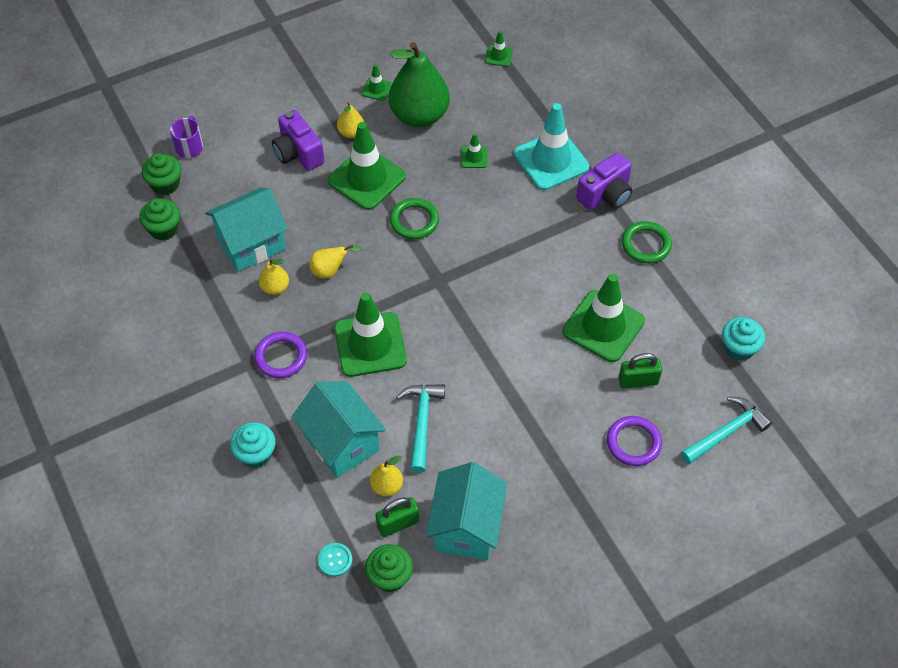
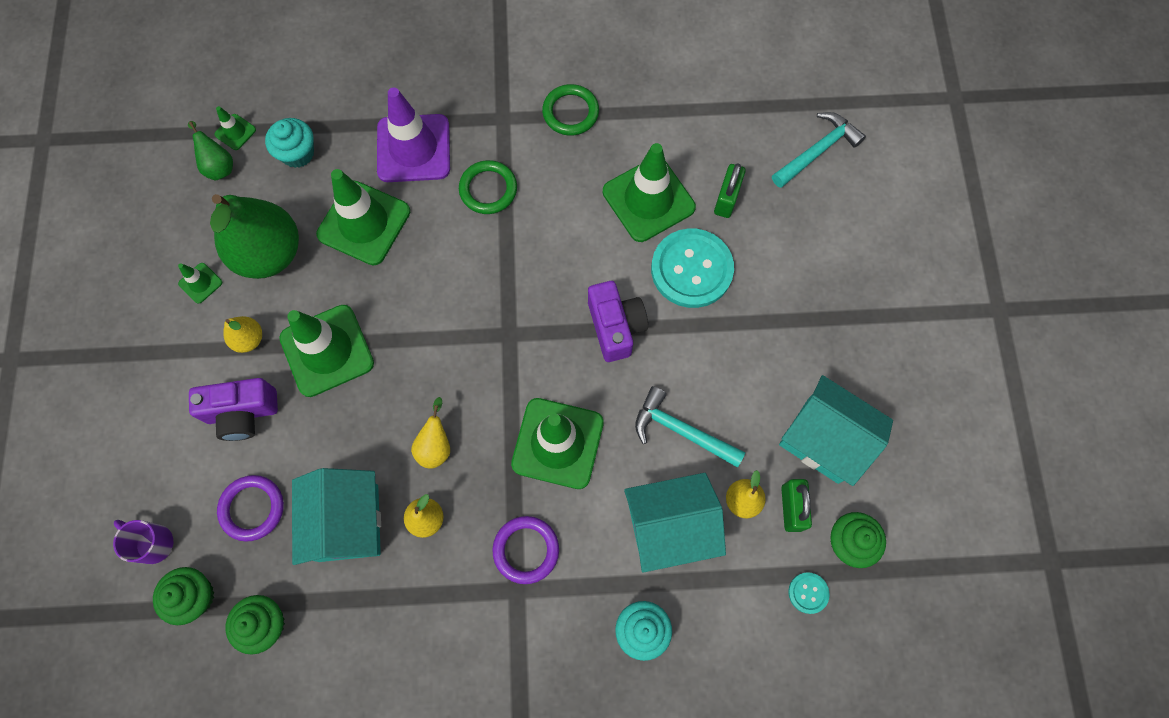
camera: 65 degrees left, 15 degrees up
green ring [390,198,439,239] -> green ring moved to [459,160,517,214]
green traffic cone [461,133,488,168] -> green traffic cone [316,169,410,265], size x2.26
turquoise traffic cone [514,103,589,190] -> purple traffic cone [377,87,450,182]
purple camera [576,152,632,210] -> purple camera moved to [588,281,648,362]
purple ring [607,416,662,466] -> purple ring moved to [217,475,284,542]
turquoise hammer [681,397,772,464] -> turquoise hammer turned 60 degrees clockwise [772,112,866,188]
turquoise cupcake [722,317,765,361] -> turquoise cupcake moved to [265,118,314,168]
none -> green pear [188,121,233,180]
none -> turquoise button [651,229,734,308]

